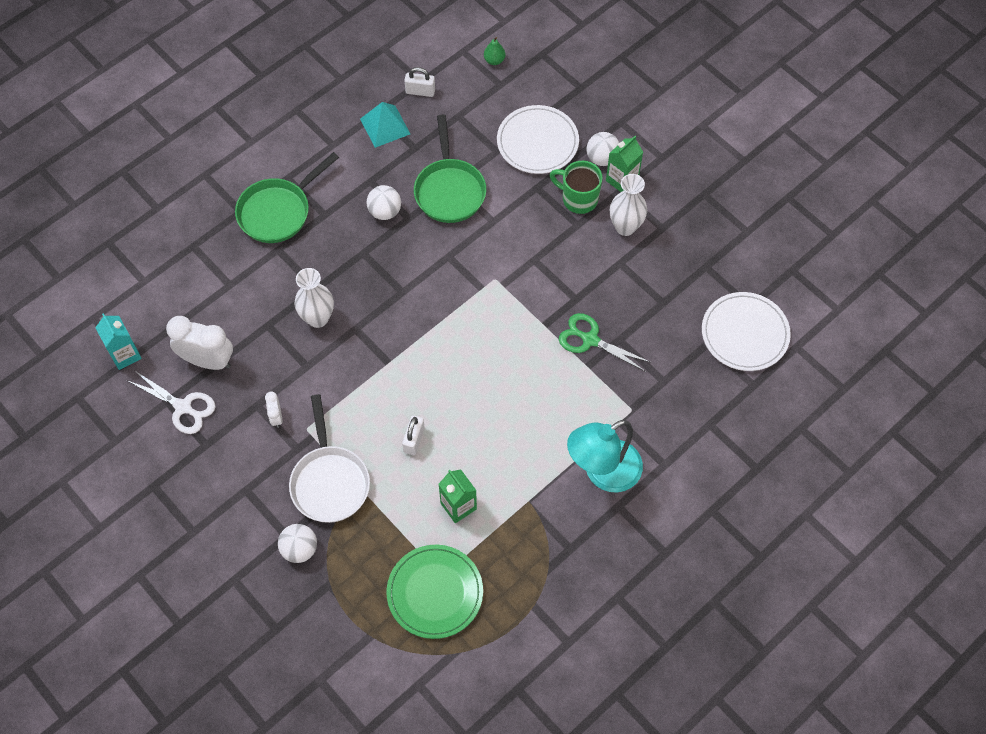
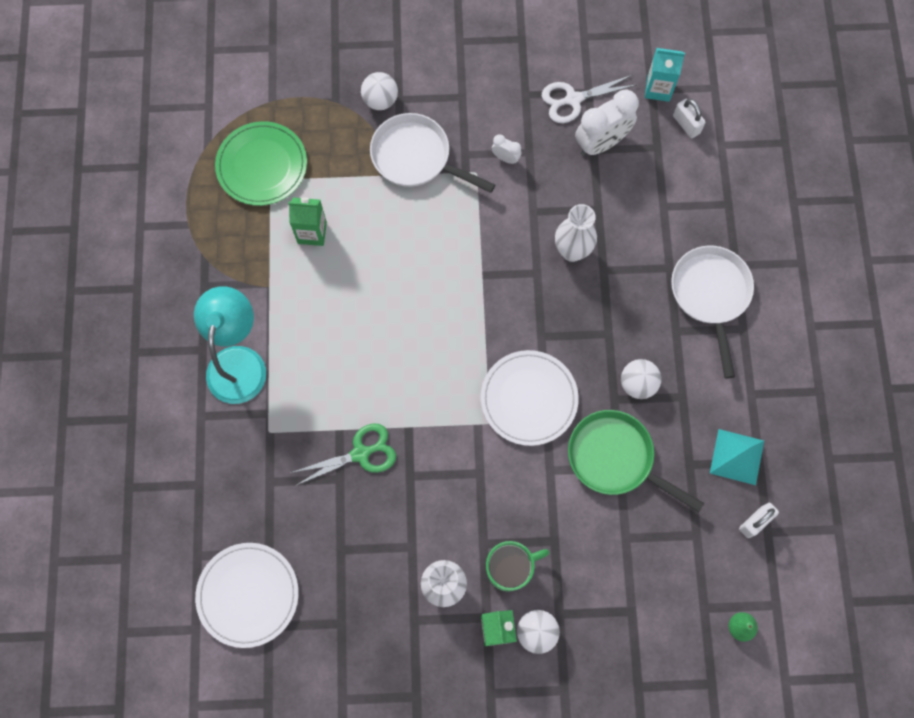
camera: 130 degrees right, 10 degrees up
green pan [235,152,339,243] -> white pan [671,246,754,379]
white padlock [402,416,425,455] -> white padlock moved to [673,99,705,138]
white plate [497,105,579,174] -> white plate moved to [481,350,579,446]

